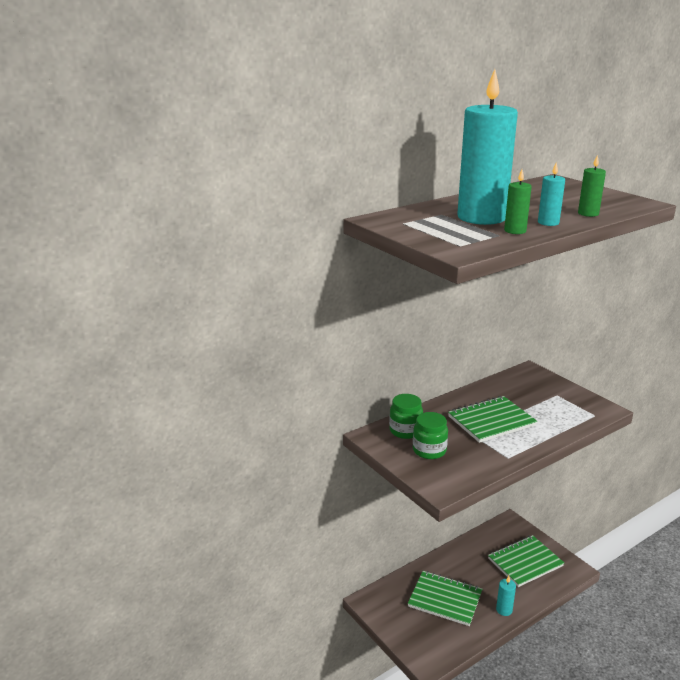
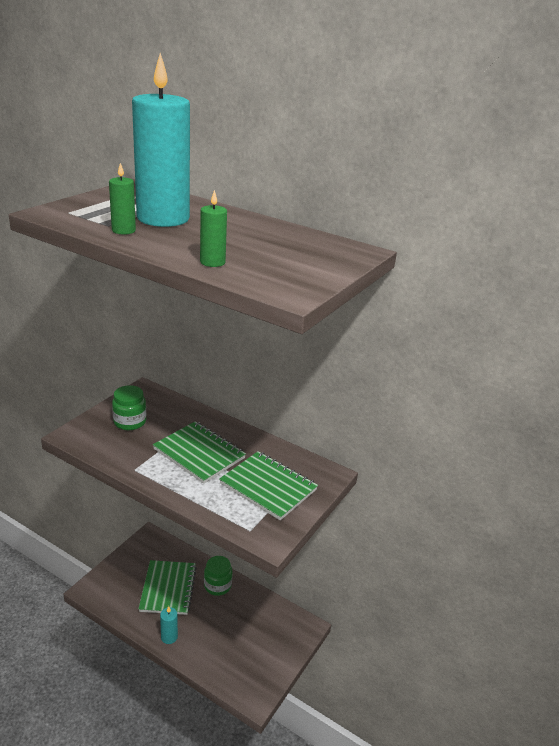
camera: 65 degrees right, 5 degrees up
green jar [389,394,423,439] -> green jar moved to [204,556,233,596]
green notebook [488,535,564,587] -> green notebook moved to [219,451,318,520]
turquoise candle [538,162,565,226] -> none

